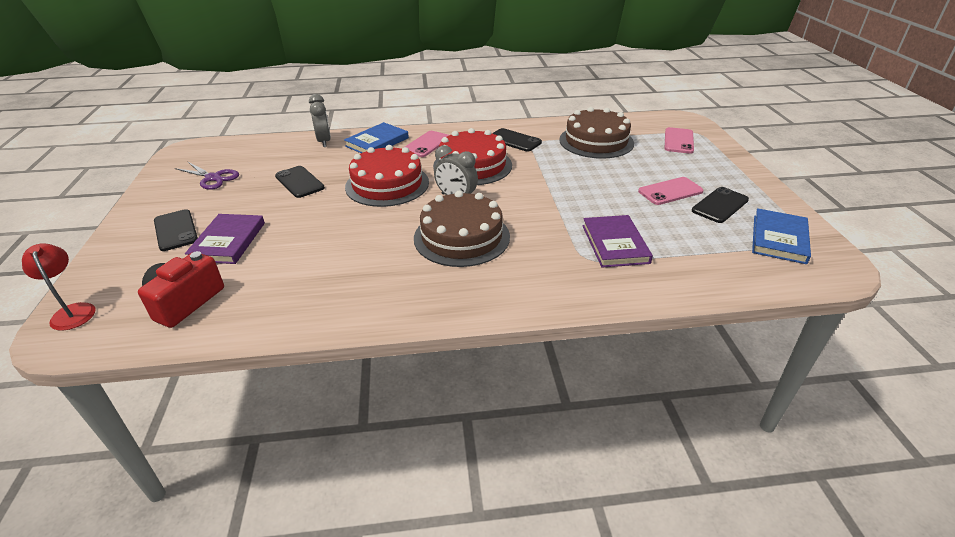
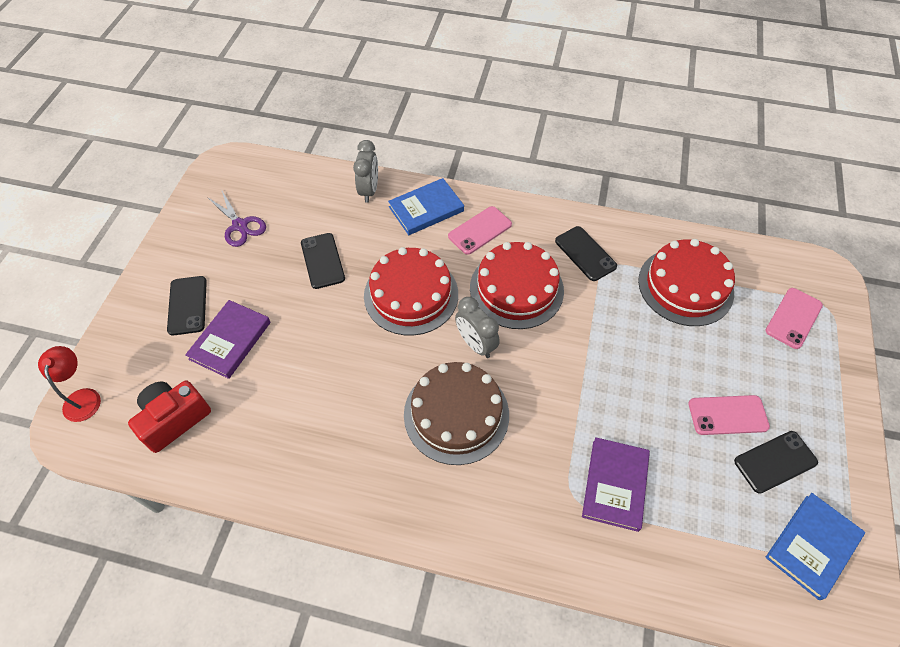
camera: 20 degrees right, 20 degrees up
brown cake [559,107,634,159] -> red cake [638,239,735,326]

